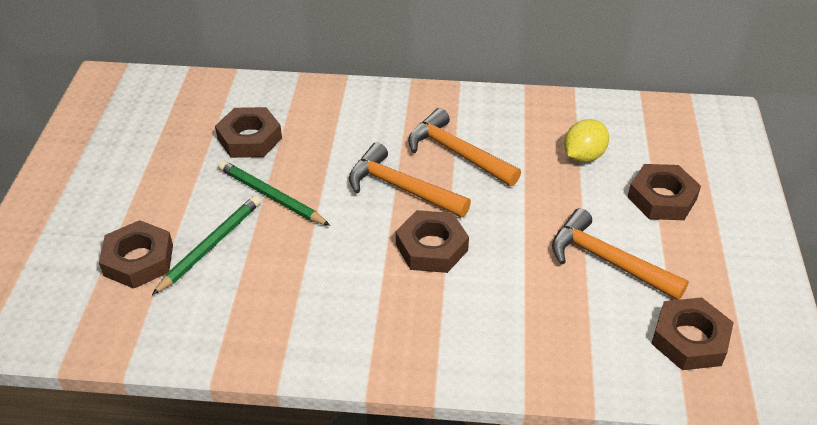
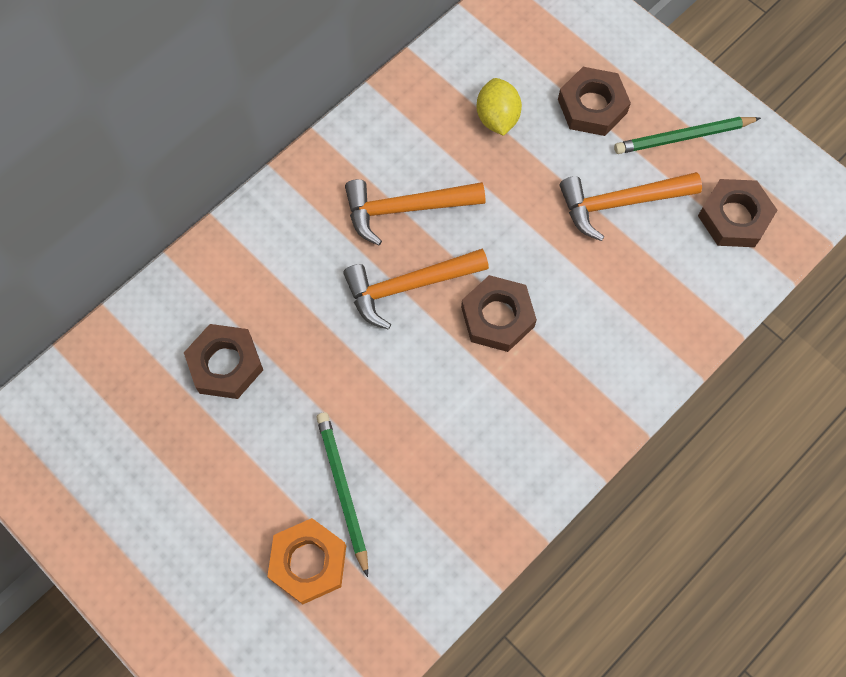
camera: 50 degrees left, 25 degrees up
brown nut [99,220,173,289] -> orange nut [267,518,346,604]
green pencil [218,160,330,226] -> green pencil moved to [614,117,761,154]

